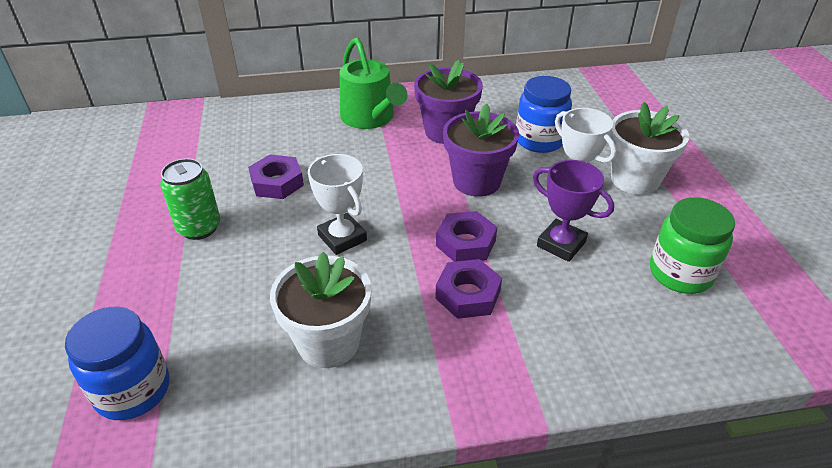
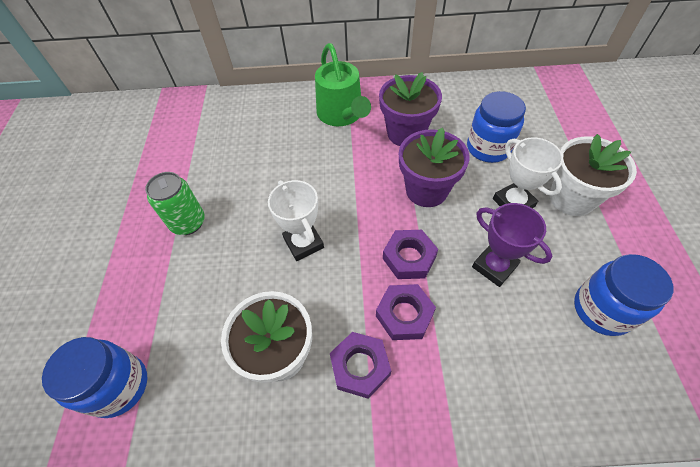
camera: 10 degrees right, 15 degrees up
purple nut [248,155,304,199] -> purple nut moved to [330,332,391,399]
green jar [650,197,735,294] -> blue jar [574,254,674,336]

